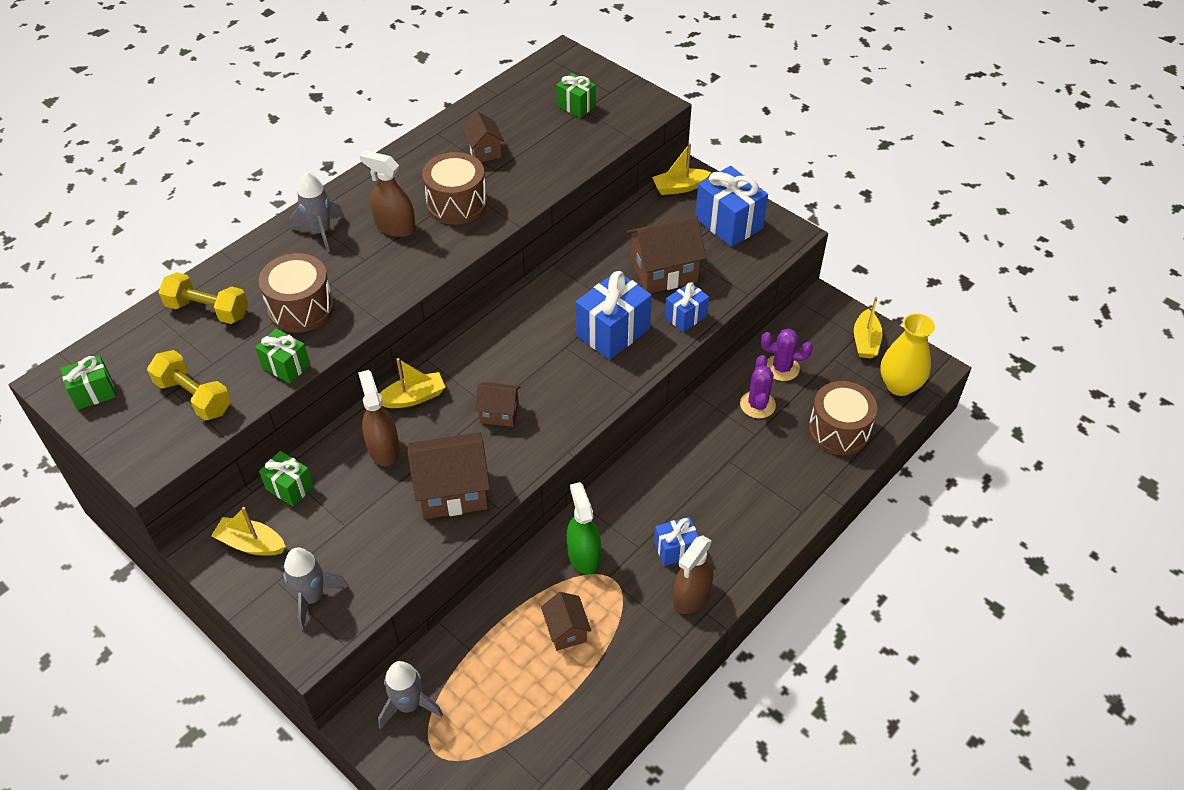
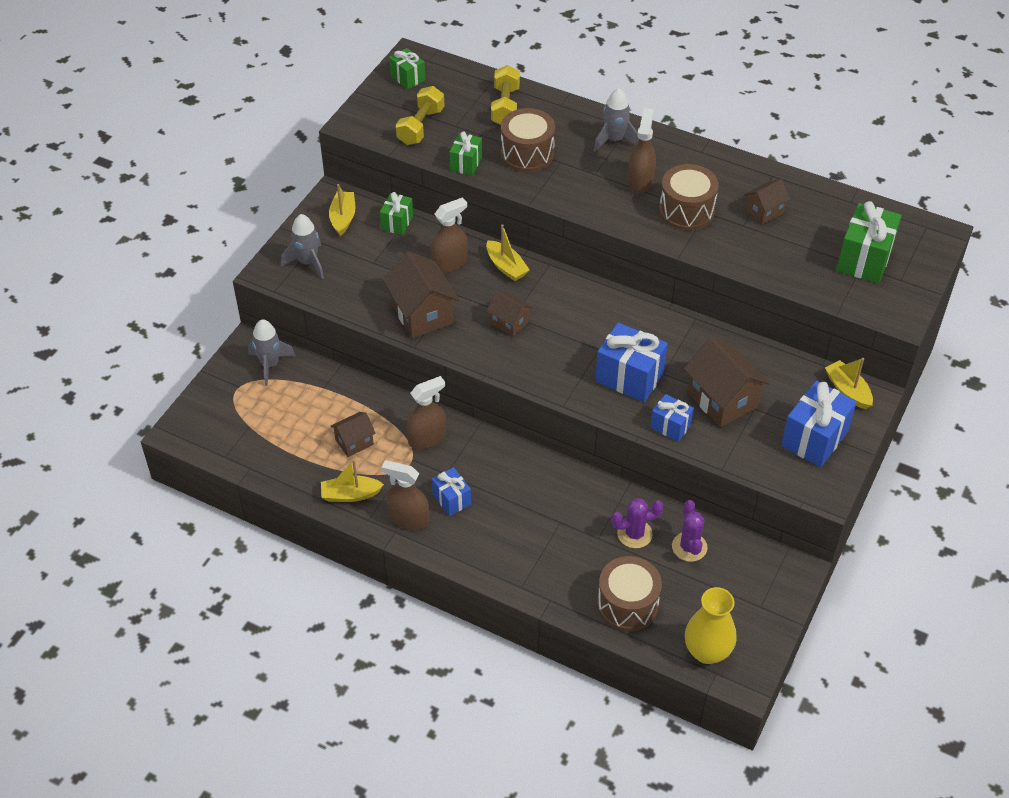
camera: 75 degrees right, 0 degrees up
brown house [475,382,520,427] -> brown house turned 45 degrees counterclockwise [487,291,532,337]
green gift [556,73,596,118] -> green gift [836,201,902,283], size x1.73
green spray bottle [567,482,601,575] -> brown spray bottle [406,376,446,449]
yellow boat [854,297,883,359] -> yellow boat moved to [321,459,384,502]

